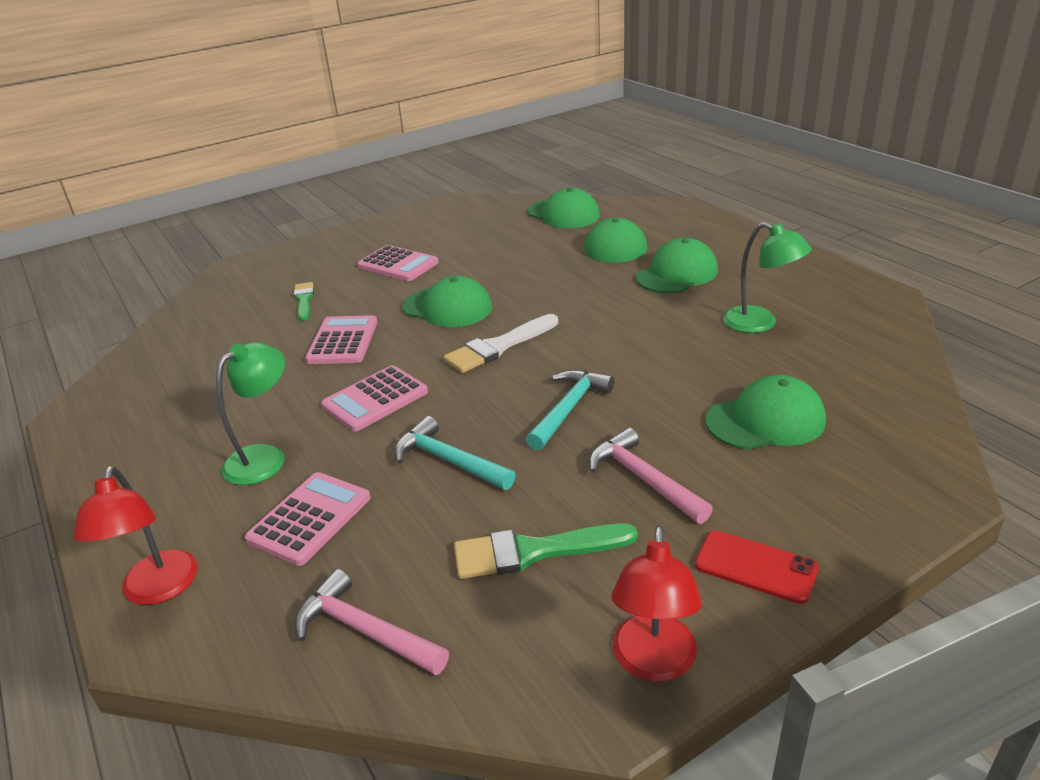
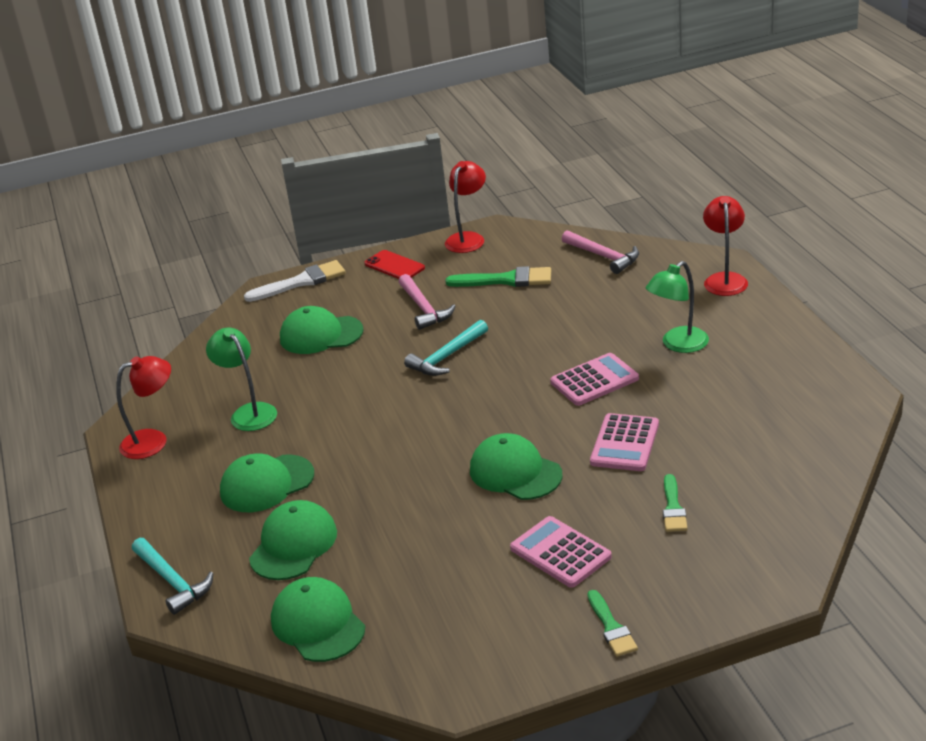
camera: 165 degrees left, 0 degrees up
pink calculator [245,472,371,566] -> none
turquoise hammer [394,416,515,490] -> turquoise hammer moved to [132,538,214,615]
white brush [443,314,558,373] -> white brush moved to [244,260,346,302]
none -> red lamp [116,356,171,459]
none -> green brush [587,590,638,657]

